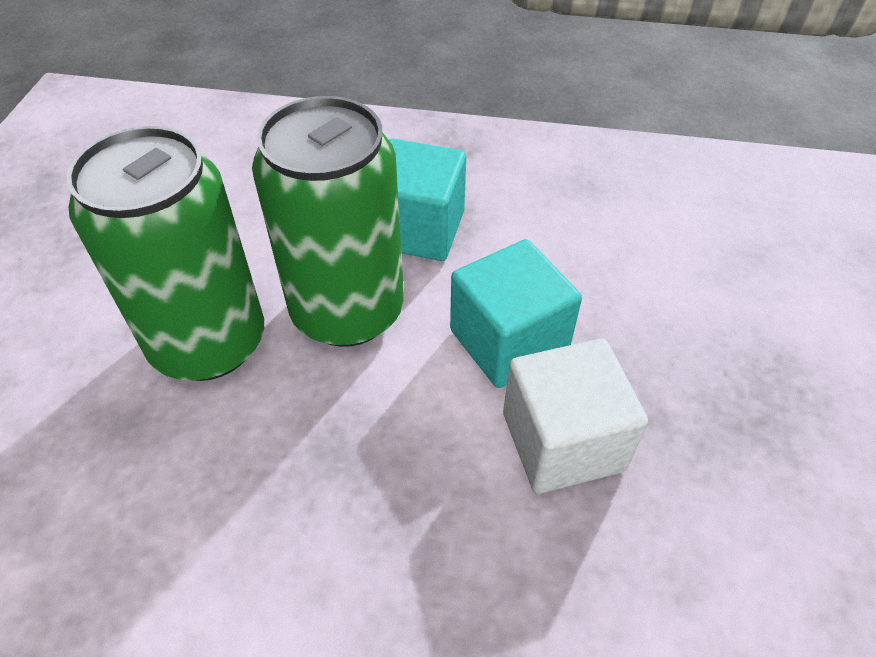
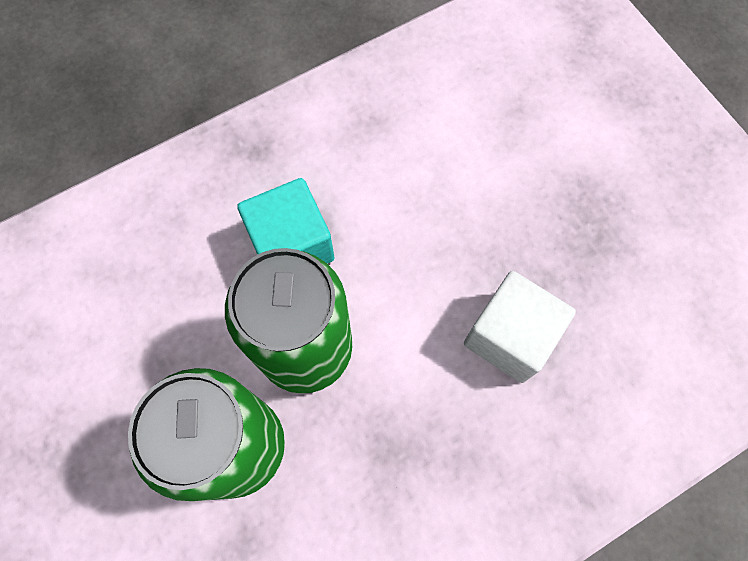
camera: 40 degrees left, 20 degrees up
turquoise cube [450,239,582,388] -> none

